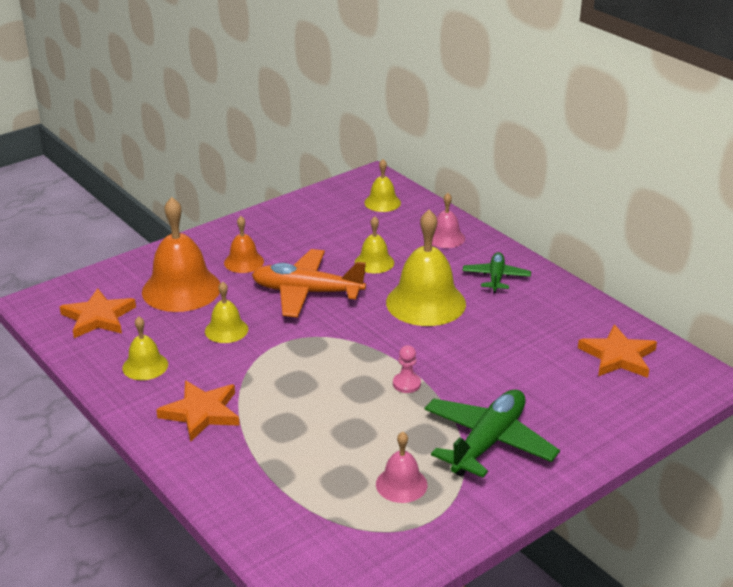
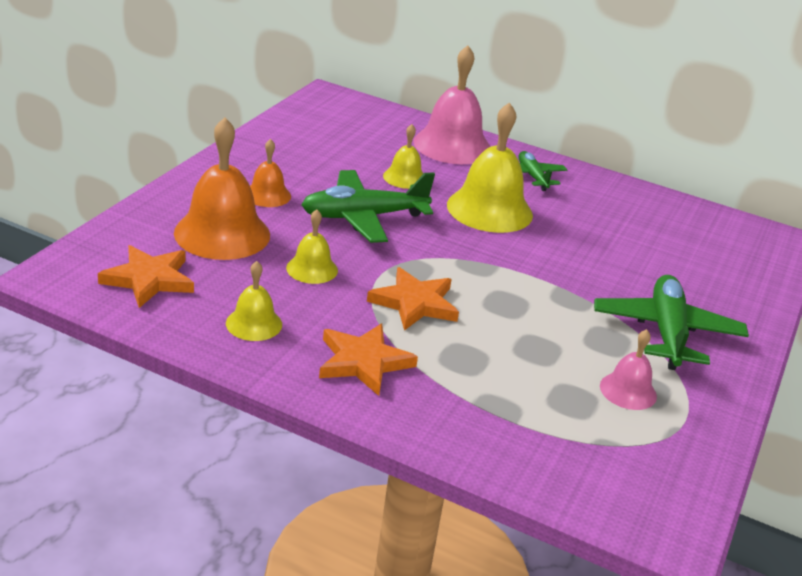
camera: 30 degrees left, 0 degrees up
orange plane [252,249,366,317] -> green plane [301,170,435,243]
yellow bell [364,159,401,212] -> none
pink pawn [393,345,421,393] -> none
pink bell [432,193,465,248] -> pink bell [413,45,490,164], size x1.90
orange star [578,325,657,378] -> orange star moved to [367,267,459,331]

